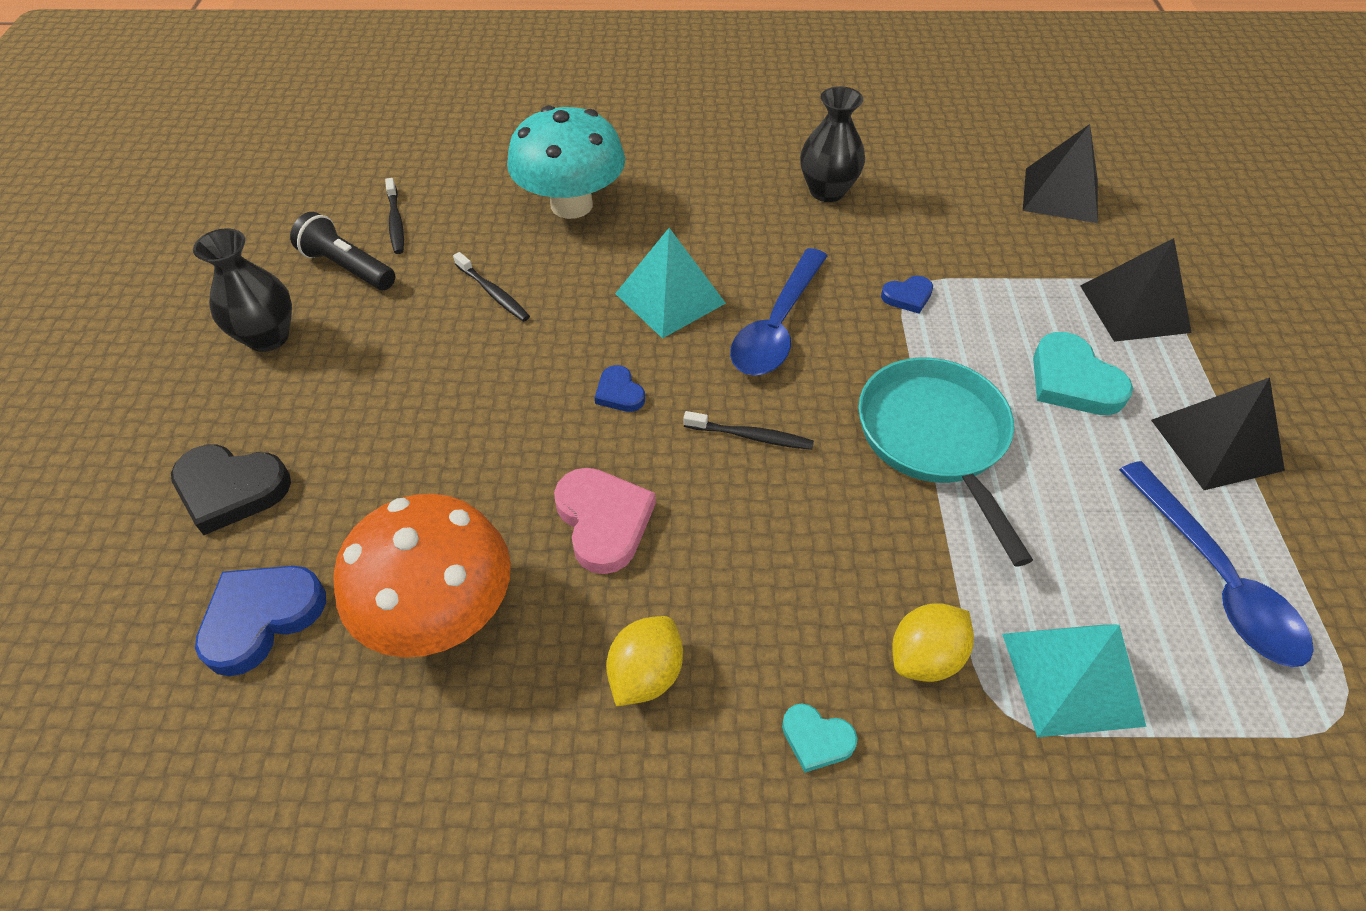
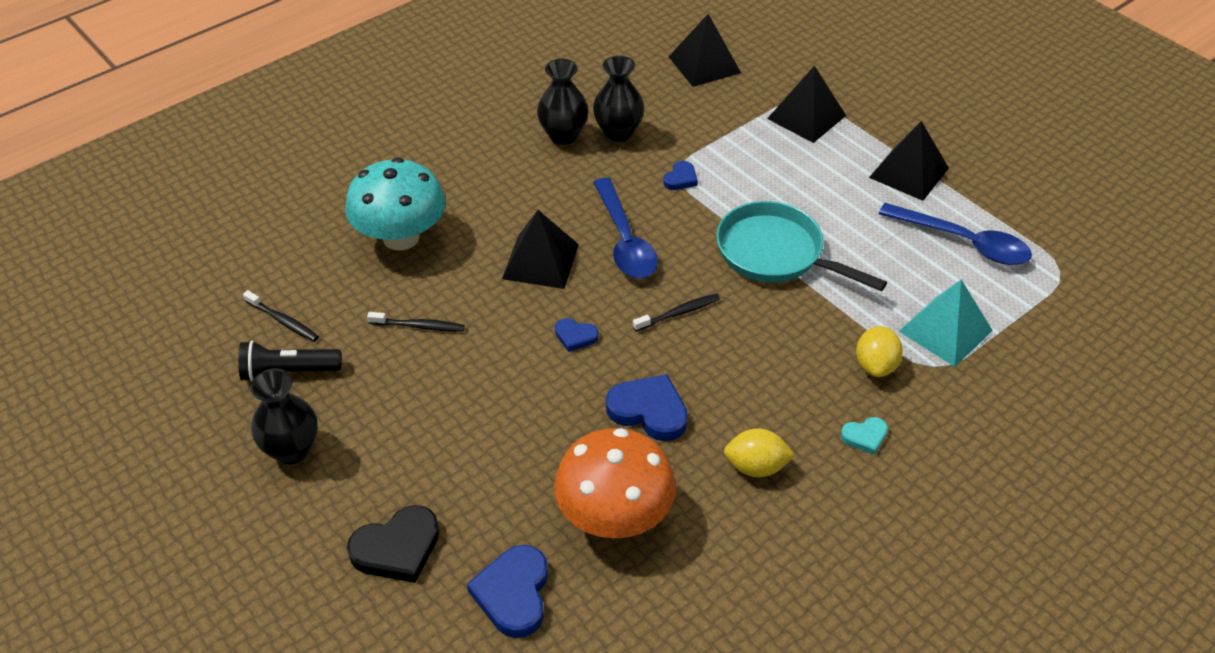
camera: 40 degrees left, 5 degrees down
pink heart [554,468,656,574] -> blue heart [606,374,688,441]
yellow lemon [606,616,683,706] -> yellow lemon turned 75 degrees counterclockwise [724,428,795,477]
turquoise pyramid [615,228,726,339] -> black pyramid [502,210,579,289]
turquoise heart [1033,332,1133,415] -> none
none -> black vase [593,56,644,142]

